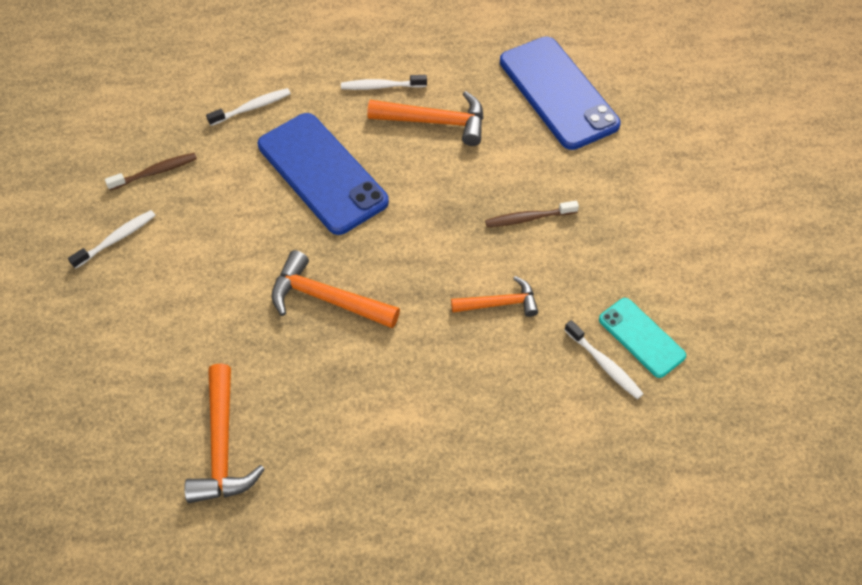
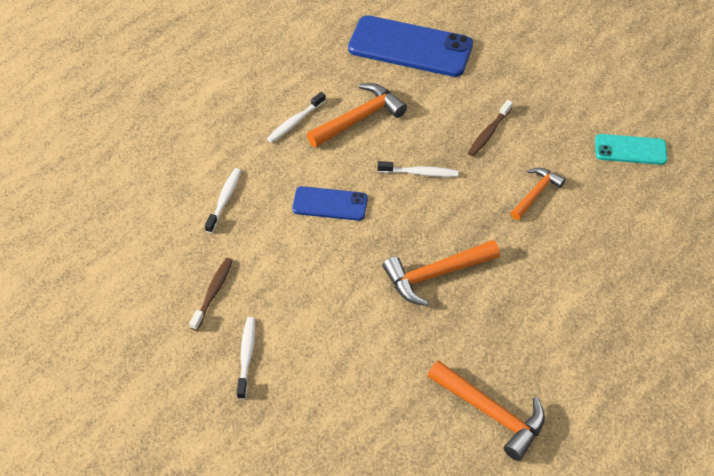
camera: 45 degrees left, 5 degrees down
blue phone [258,113,389,235] -> blue phone [292,186,368,221], size x0.54
white toothbrush [565,320,644,399] -> white toothbrush moved to [377,161,459,177]

